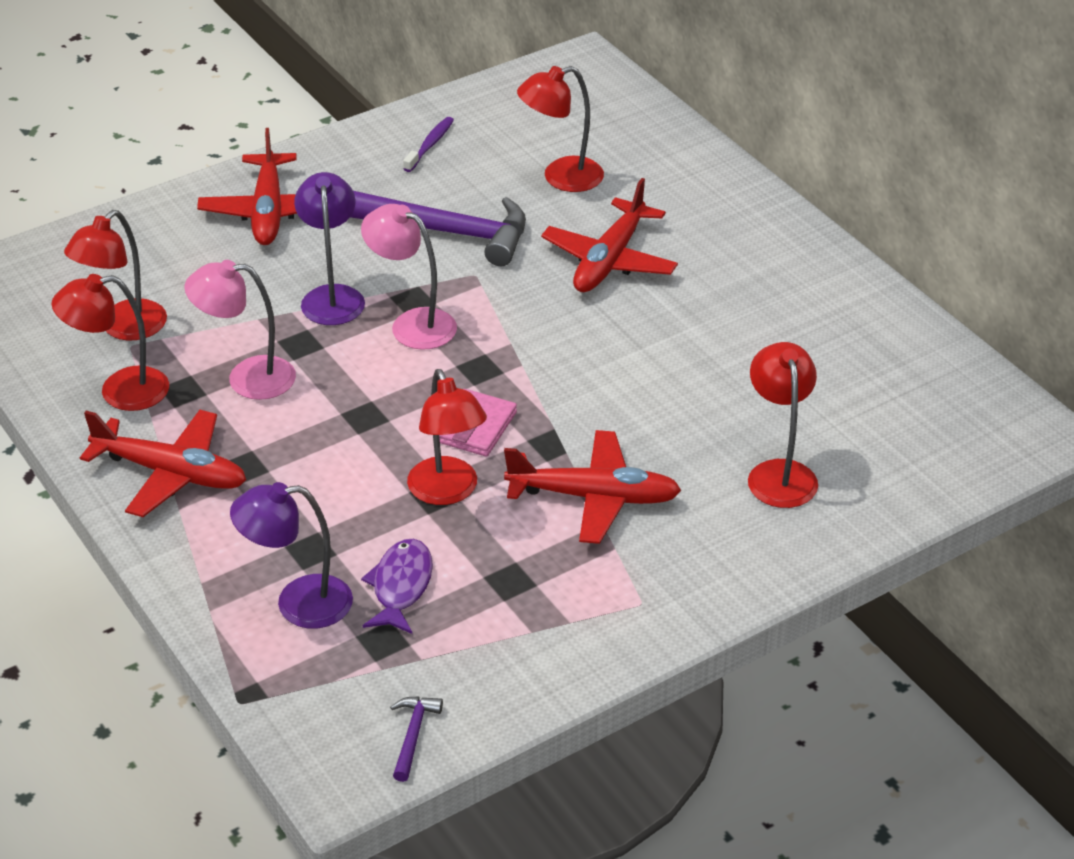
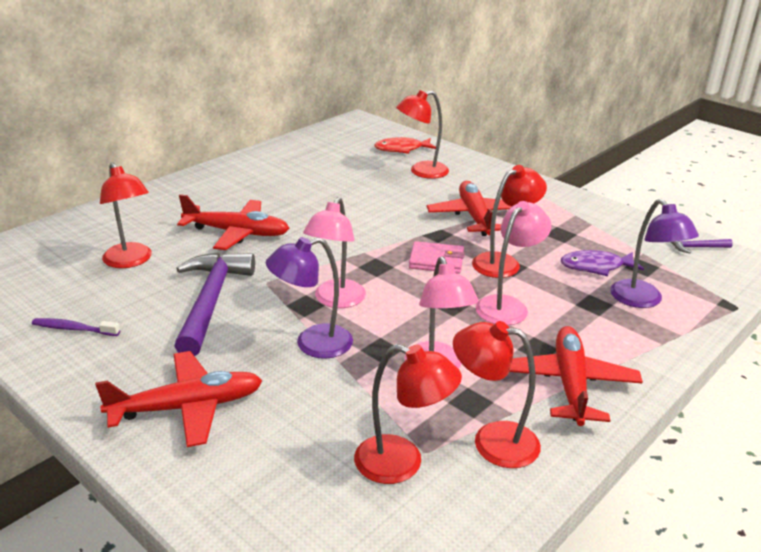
camera: 105 degrees left, 10 degrees down
red lamp [51,274,169,411] -> red lamp turned 135 degrees clockwise [453,321,541,468]
none -> red fish [374,137,436,154]
none -> pink lamp [476,201,551,325]

